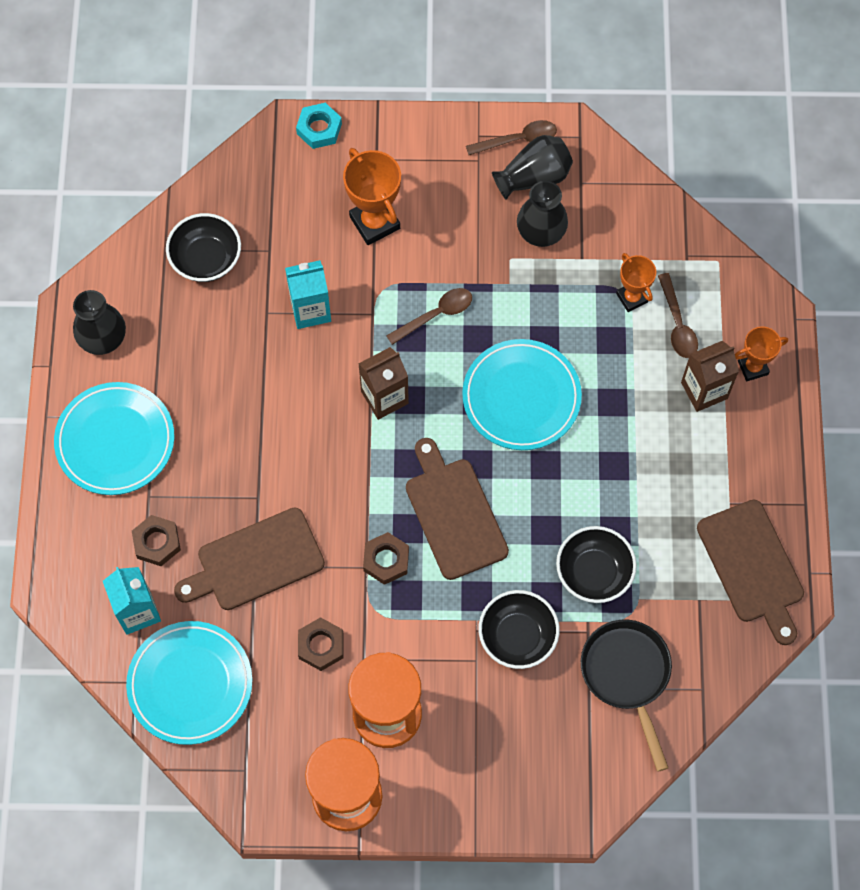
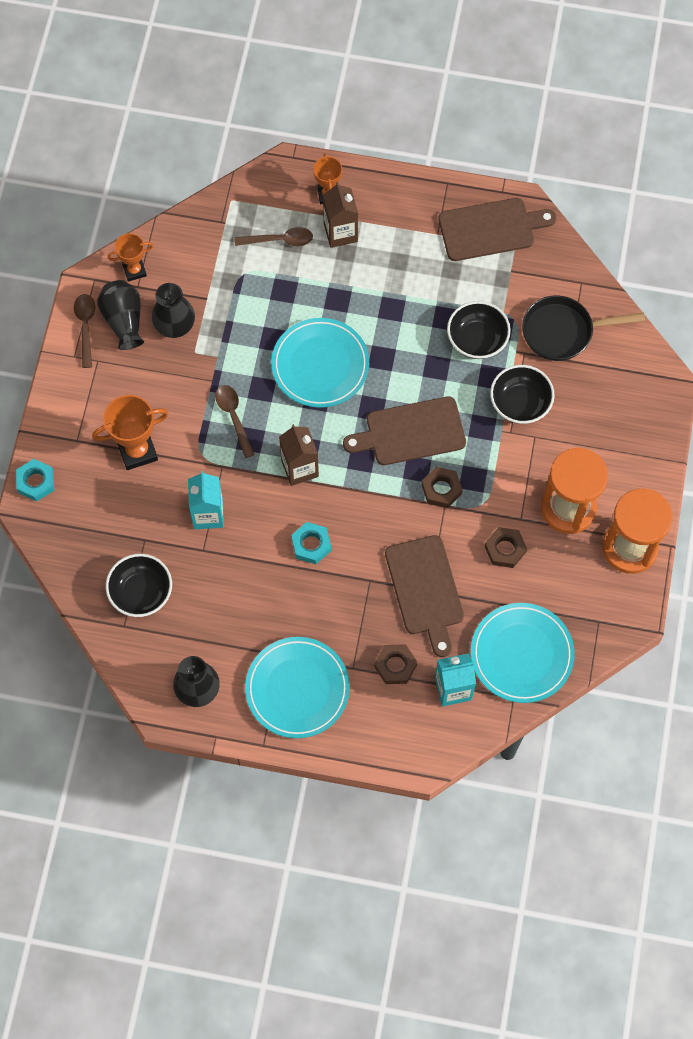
camera: 80 degrees left, 0 degrees up
orange trophy [616,253,656,312] -> orange trophy moved to [108,233,153,282]
none -> turquoise nut [291,522,331,564]

